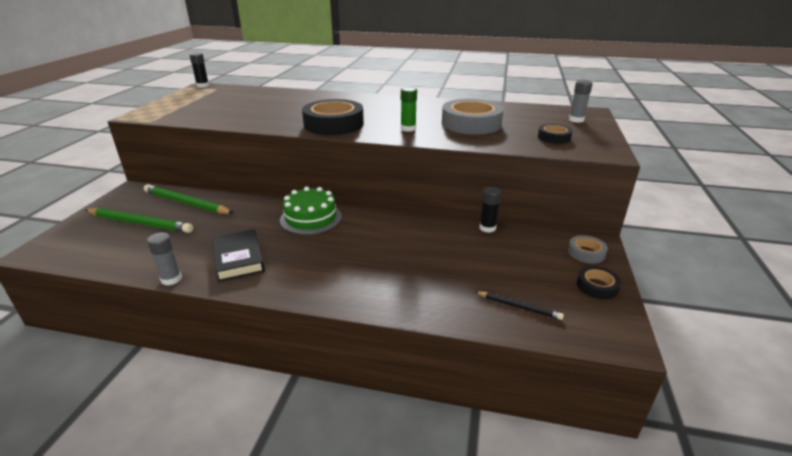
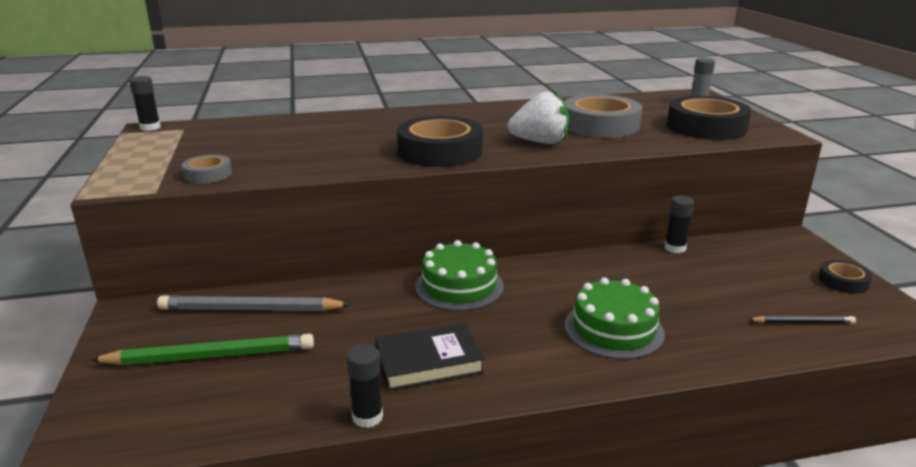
camera: 25 degrees left, 5 degrees down
green pencil [144,184,234,214] -> grey pencil [157,295,351,311]
grey glue stick [147,232,182,286] -> black glue stick [346,344,383,428]
black book [212,229,265,282] -> black book turned 60 degrees counterclockwise [375,323,484,391]
green glue stick [401,87,417,132] -> white strawberry [508,90,569,144]
black tape [538,124,573,144] -> black tape [667,96,751,140], size x2.00
grey tape [568,235,608,264] -> grey tape moved to [182,154,232,183]
none -> green cake [565,277,665,359]

